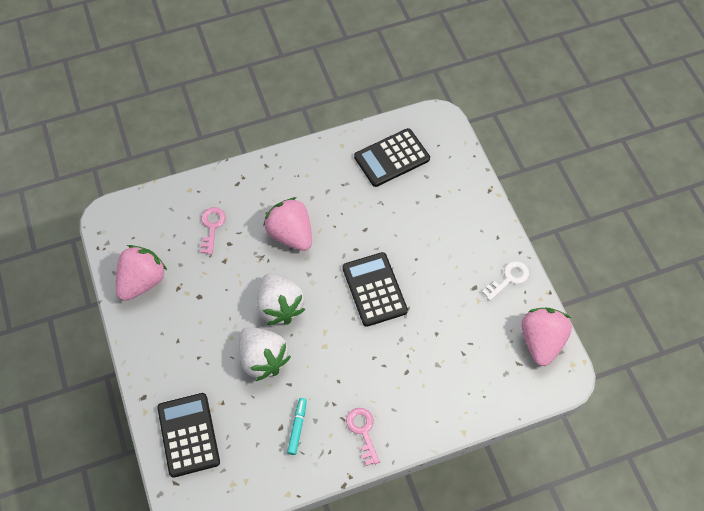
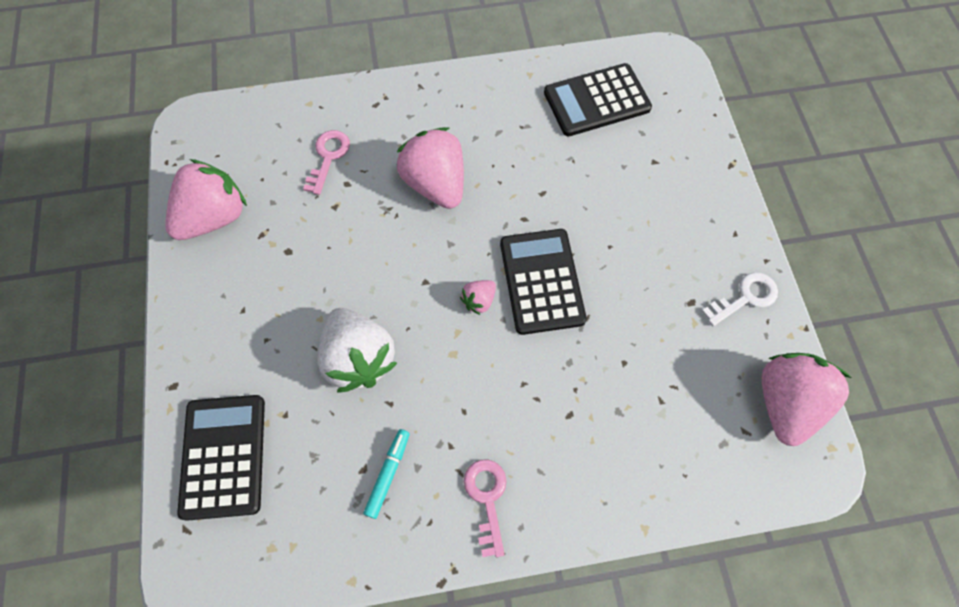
camera: 10 degrees right, 5 degrees up
white strawberry [257,273,306,325] -> none
none -> pink strawberry [460,280,496,315]

